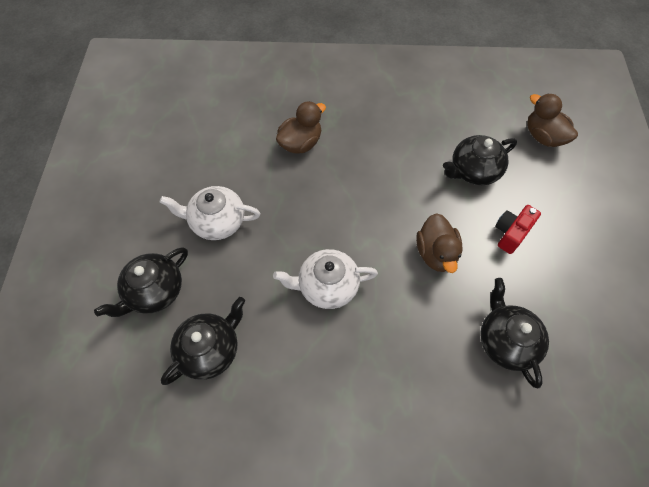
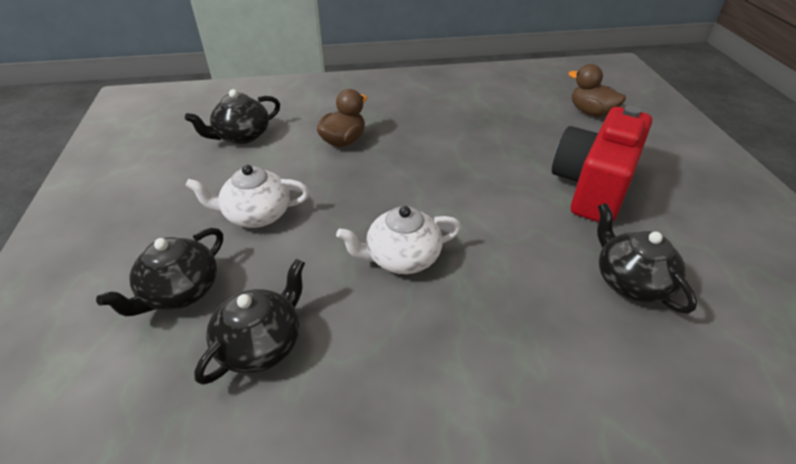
camera: 10 degrees left, 20 degrees down
brown duck [416,213,463,273] -> none
black teapot [443,135,517,185] -> black teapot moved to [185,89,280,144]
red camera [495,205,541,254] -> red camera [552,106,652,222], size x2.20

